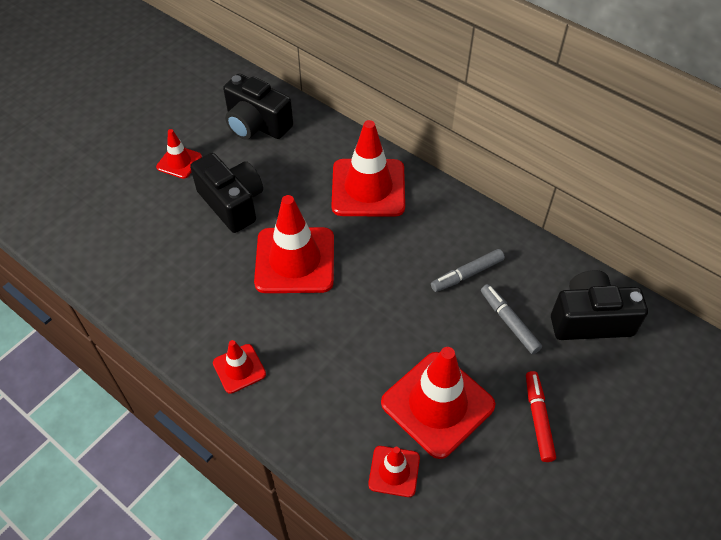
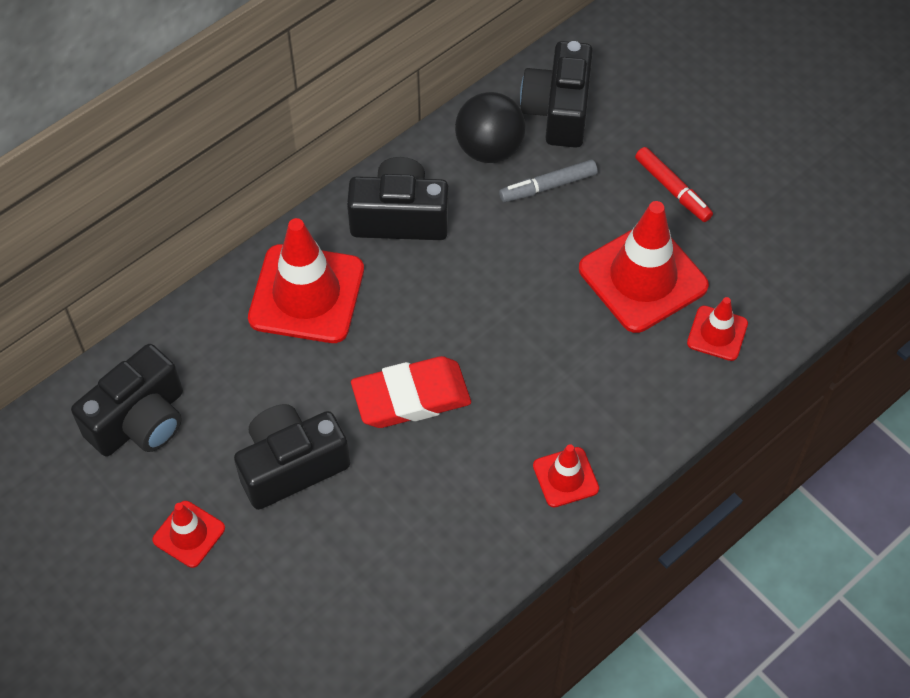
camera: 80 degrees left, 5 degrees up
red traffic cone [254,195,334,293] -> red eraser [351,356,471,428]
grey marker [431,249,505,292] -> none
red marker [526,371,556,462] -> red marker turned 135 degrees counterclockwise [635,147,713,222]
none -> black camera [347,157,449,240]
none -> black ball [455,92,526,163]

